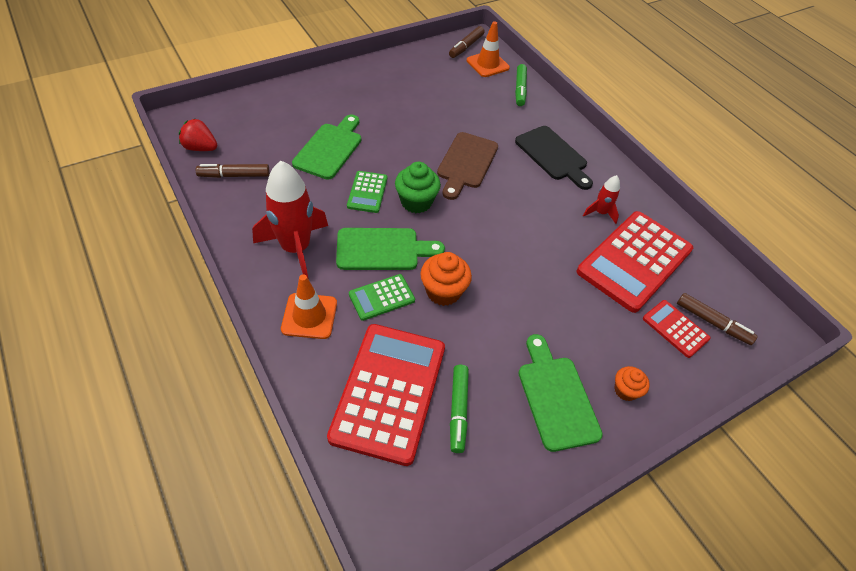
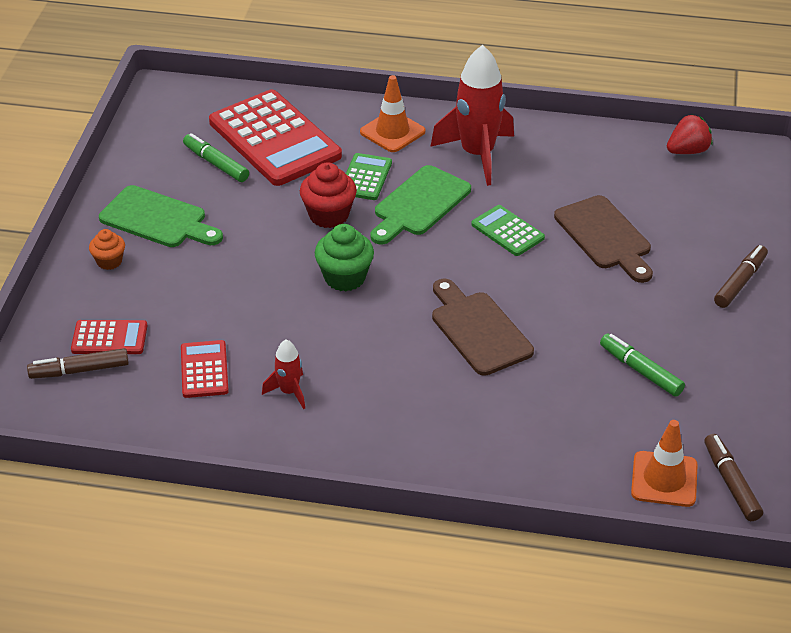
camera: 135 degrees right, 10 degrees down
brown marker [196,164,270,178] -> brown marker moved to [714,245,768,308]
green cutting board [292,114,361,180] -> brown cutting board [554,195,653,283]
green cupcake [395,162,441,213] -> green cupcake moved to [315,224,374,291]
orange cupcake [420,252,472,306] -> red cupcake [300,162,357,228]
green marker [515,64,527,106] -> green marker moved to [600,334,685,397]
black cutting board [515,126,593,190] -> none
red calculator [577,211,693,313] -> red calculator [181,340,229,398], size x0.48

